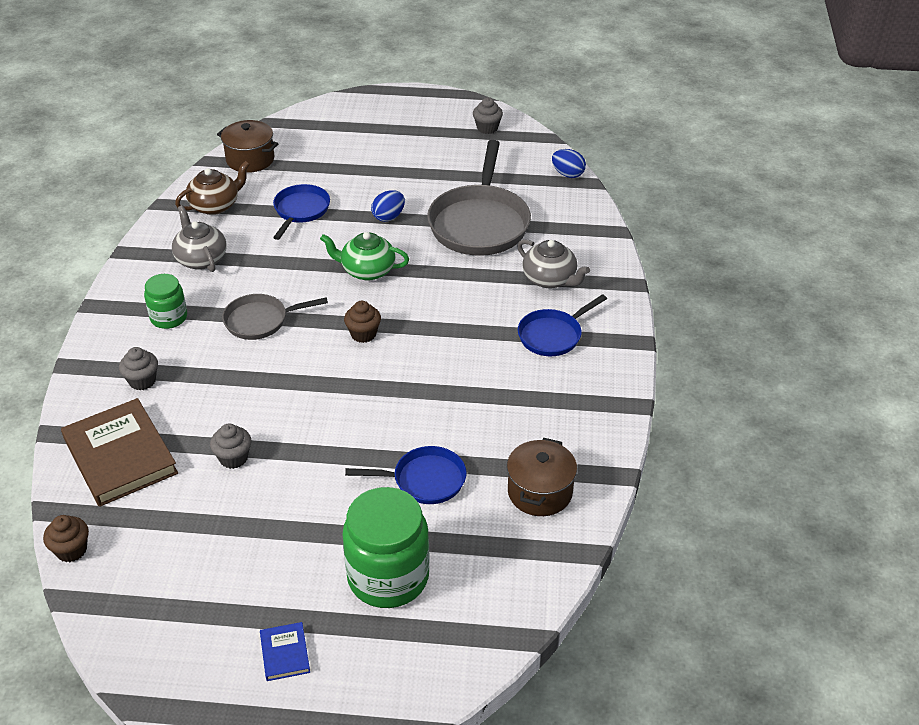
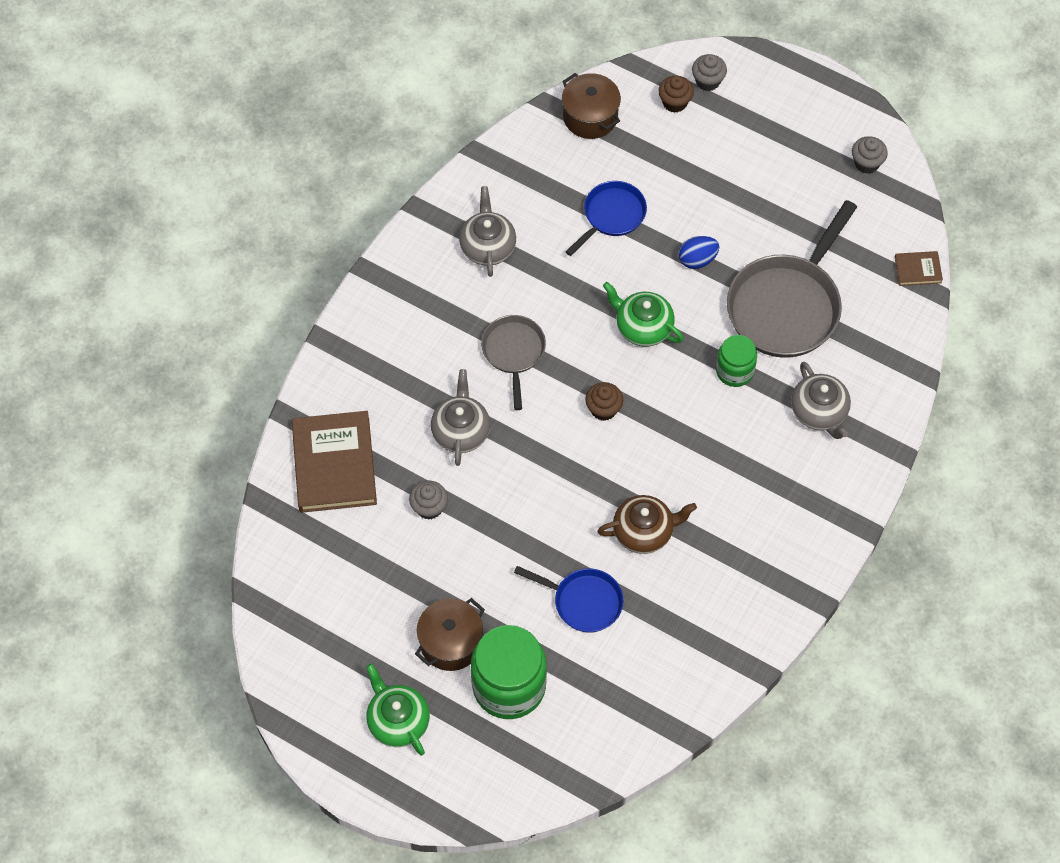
camera: 25 degrees right, 20 degrees up
brown cupcake [43,515,89,562] -> brown cupcake moved to [658,76,694,113]
grey cupcake [119,347,158,390] -> grey cupcake moved to [692,54,727,91]
green jar [144,274,187,329] -> green jar moved to [716,335,757,387]
brown teapot [175,161,250,215] -> brown teapot moved to [598,495,697,554]
grey pan [222,294,328,340] -> grey pan turned 75 degrees clockwise [481,315,546,410]
blue book [260,622,310,681] -> green teapot [366,663,430,755]
brown pot [507,438,577,516] -> brown pot moved to [415,598,485,671]
blue pan [518,294,607,356] -> none
blue egg [552,149,586,178] -> brown book [895,251,943,286]
none -> grey teapot [431,369,490,466]

